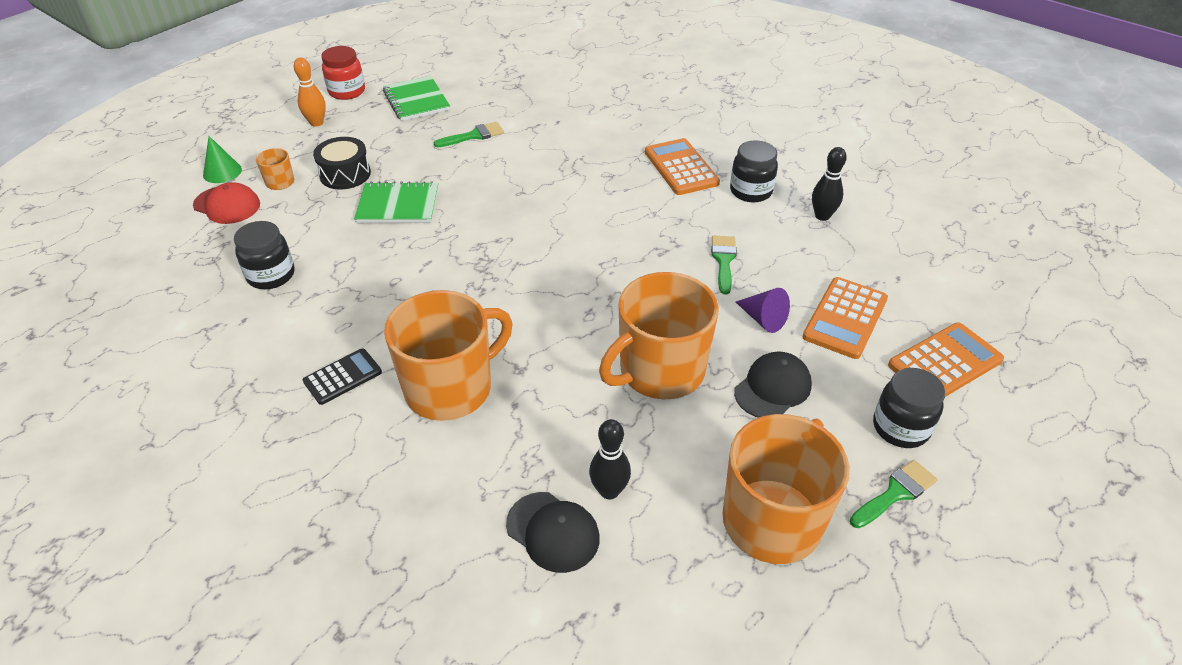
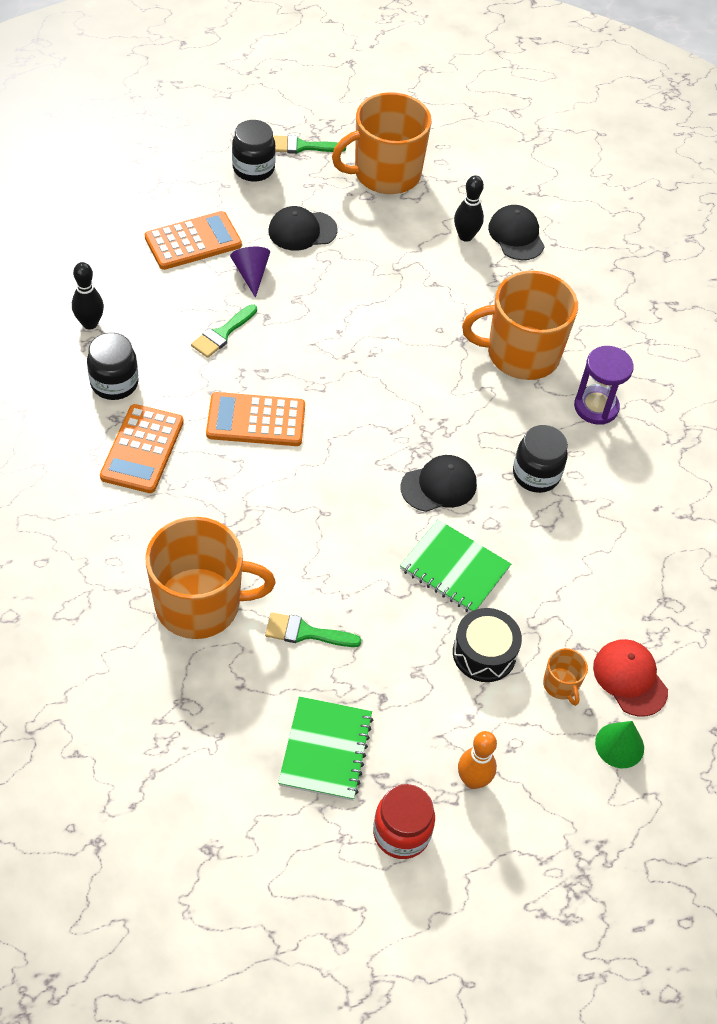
camera: 150 degrees left, 10 degrees up
black jar [234,221,295,289] -> black jar moved to [513,425,568,493]
black calculator [303,348,382,405] -> purple hourglass [574,346,634,425]
orange mug [599,272,719,399] -> orange mug moved to [145,517,276,639]
orange calculator [888,323,1004,397] -> orange calculator moved to [206,392,305,446]
none -> black cap [401,455,477,512]

